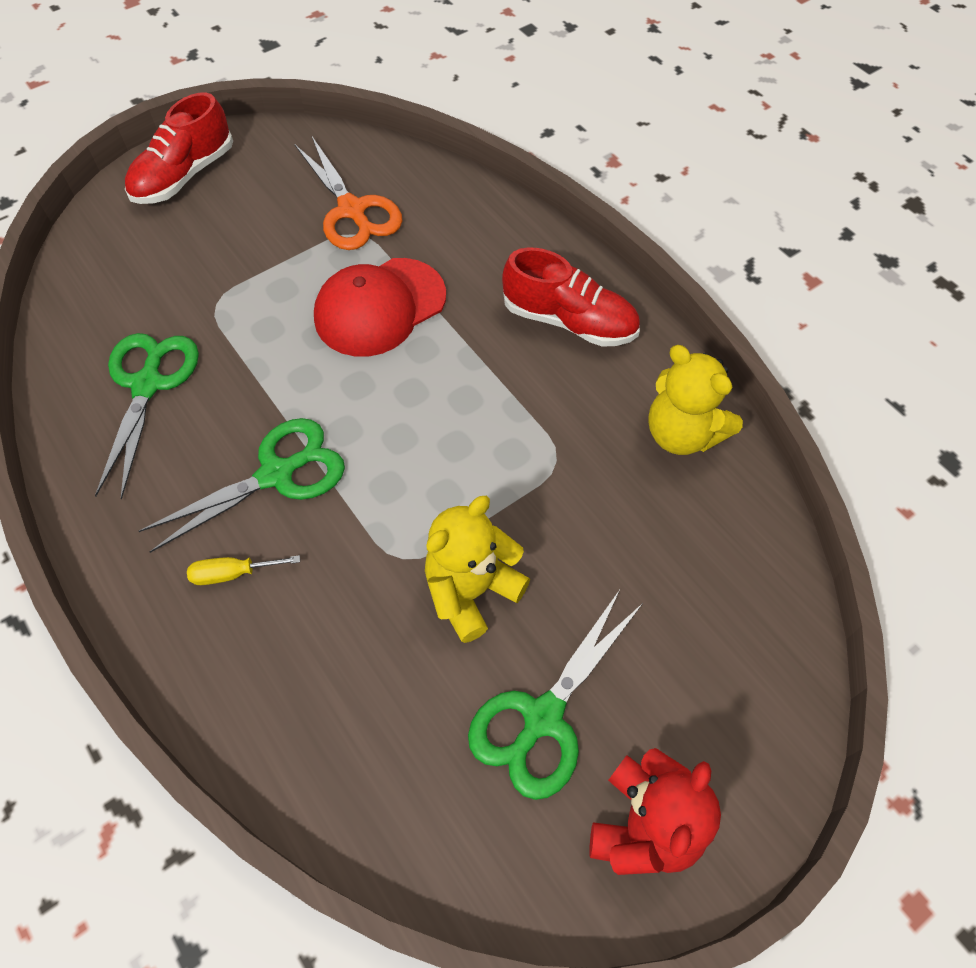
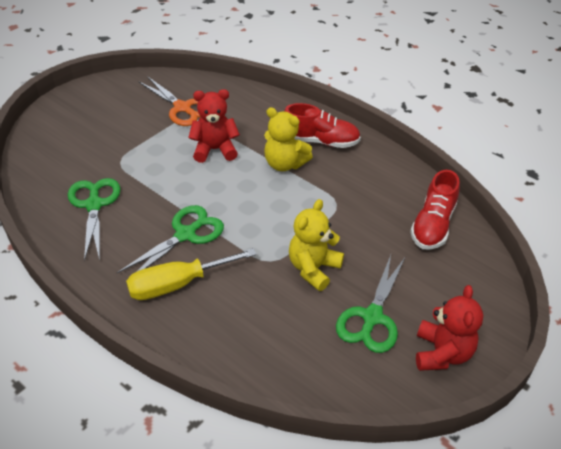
camera: 15 degrees left, 15 degrees down
red shoe [125,92,233,204] -> red shoe moved to [410,170,460,250]
yellow screwdriver [187,555,300,585] -> yellow screwdriver [126,248,257,300], size x2.08
red cap [314,258,446,357] -> red teddy bear [188,89,240,163]
yellow teddy bear [648,345,743,455] -> yellow teddy bear moved to [264,107,313,171]

